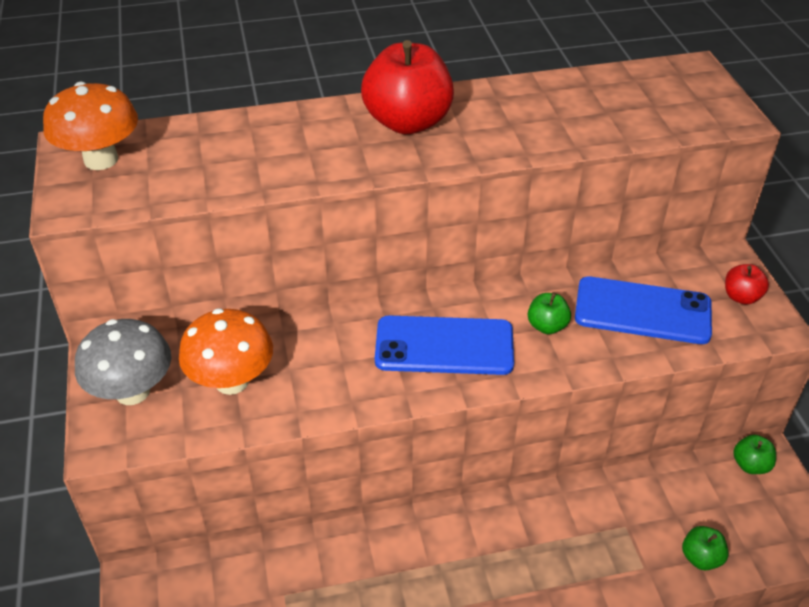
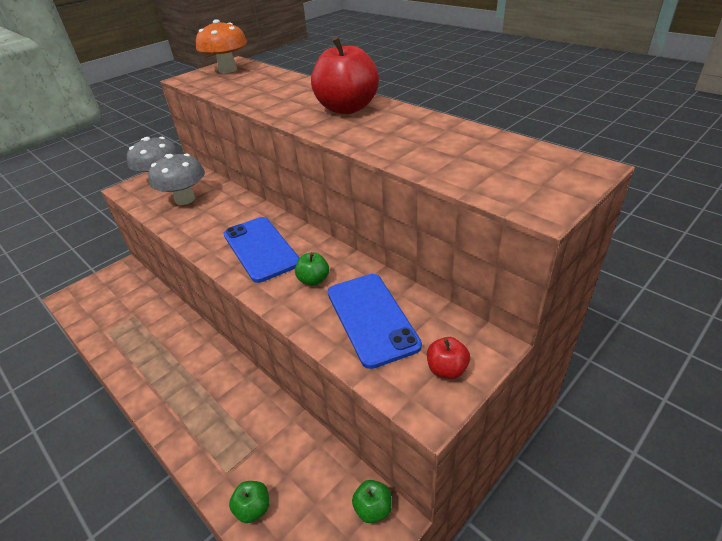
camera: 60 degrees right, 5 degrees down
orange mushroom [179,308,273,395] -> grey mushroom [148,154,205,205]

